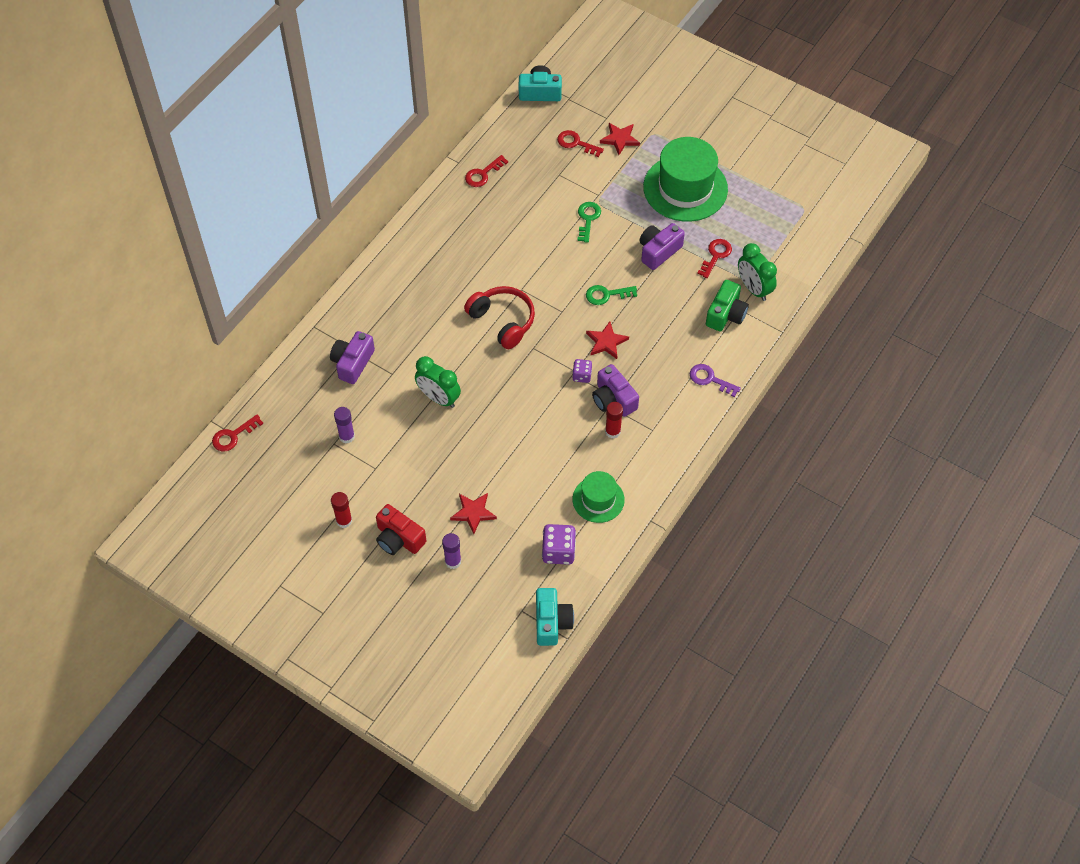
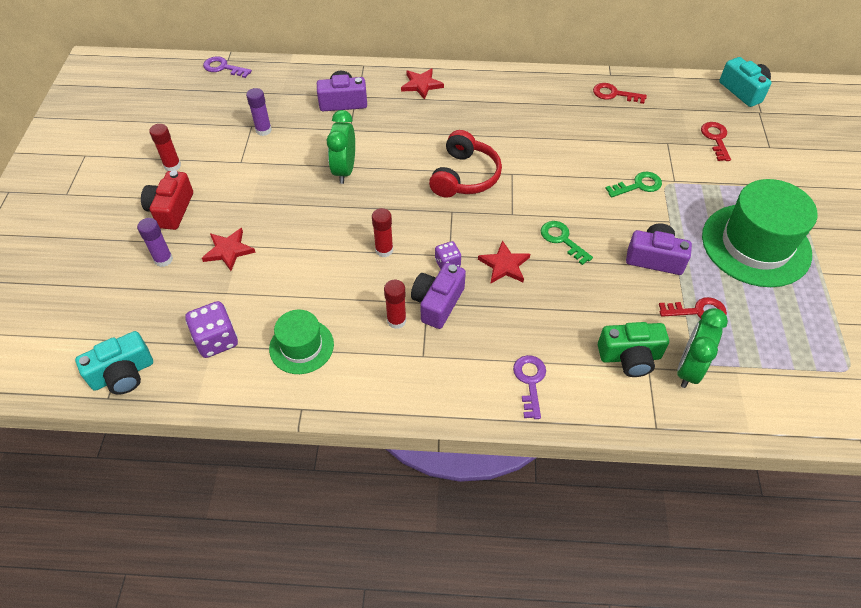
camera: 60 degrees right, 5 degrees down
red key [212,415,263,451] -> purple key [203,56,252,78]
red star [600,123,640,155] -> red star moved to [401,68,444,100]
none -> red glue stick [372,208,393,257]

